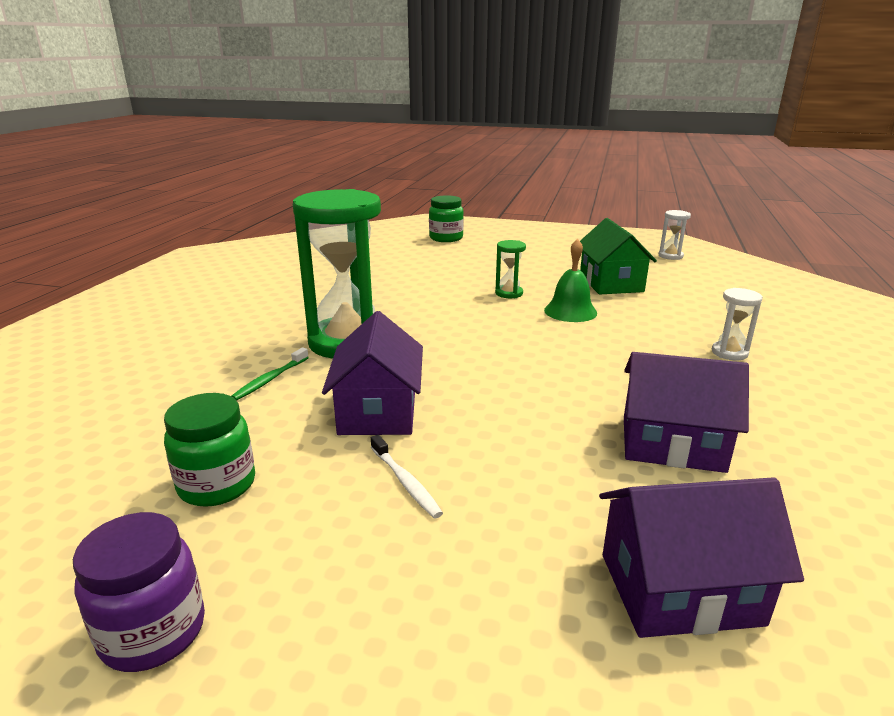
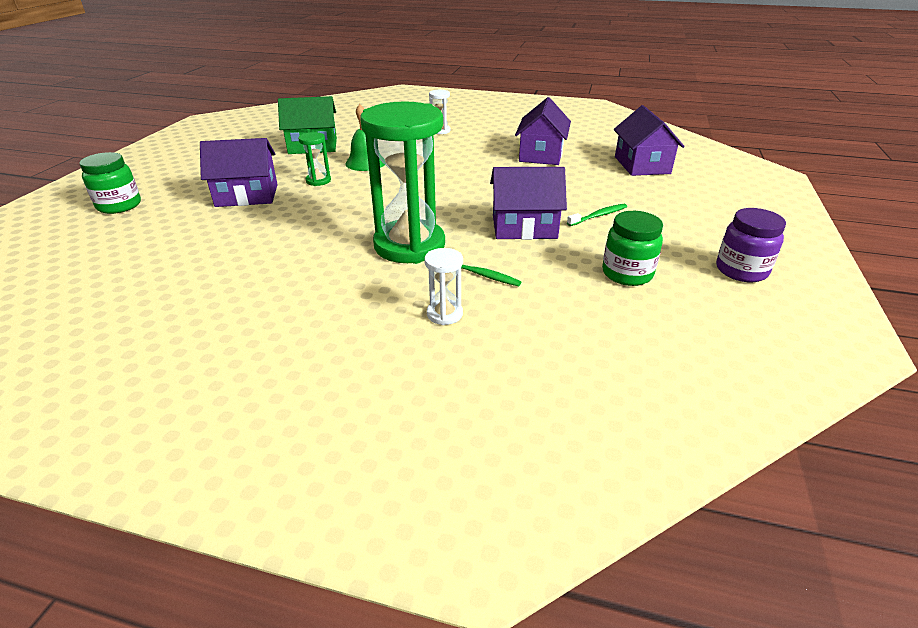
camera: 90 degrees left, 10 degrees up
white toothbrush [371,435,443,518] -> green toothbrush [567,204,627,226]
white hourglass [659,210,691,260] -> white hourglass moved to [424,248,463,325]
none -> purple house [200,138,278,207]

